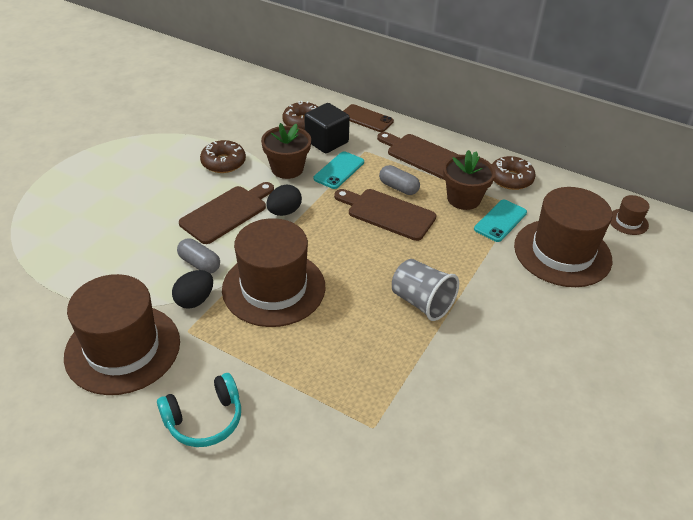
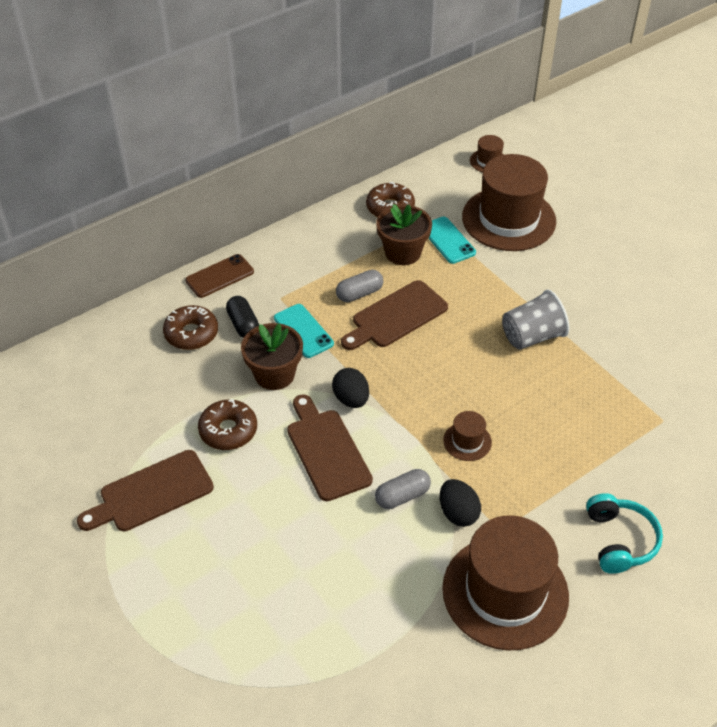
camera: 65 degrees left, 5 degrees up
brown hat [222,218,326,327] -> brown hat [443,411,492,461], size x0.43
black cube [305,103,350,153] -> black capsule [226,296,259,338]
brown cutting board [377,132,459,180] -> brown cutting board moved to [77,450,214,531]

